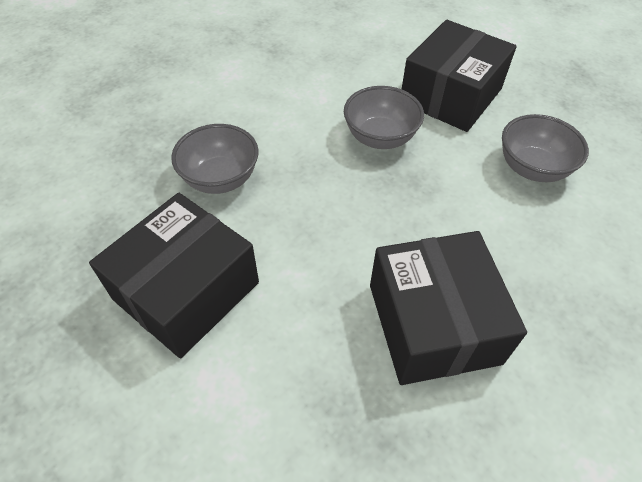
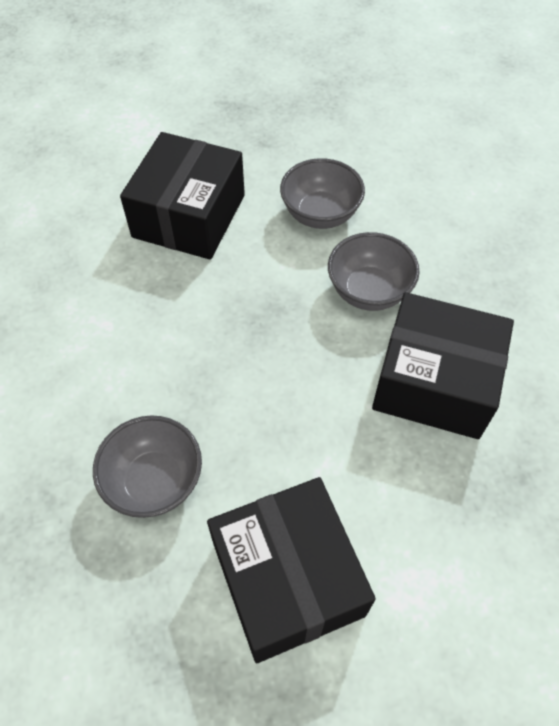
camera: 60 degrees left, 5 degrees up
grey bowl [344,86,424,149] -> grey bowl moved to [328,232,420,311]
black box [402,20,517,132] -> black box turned 45 degrees clockwise [120,132,245,260]

